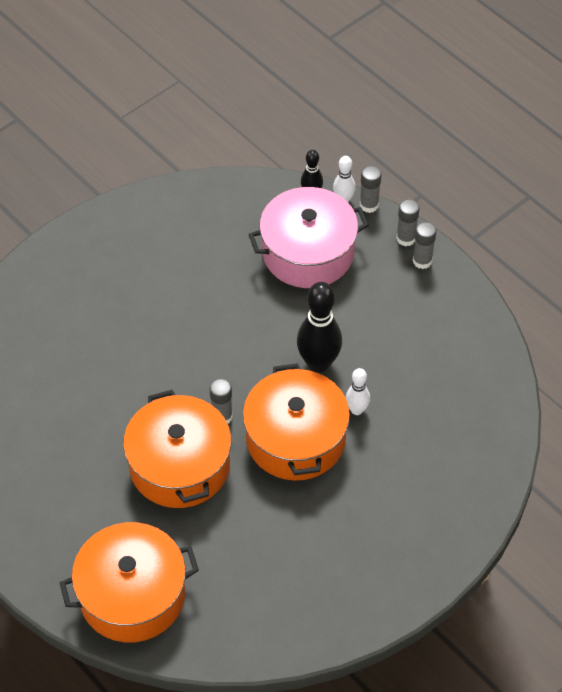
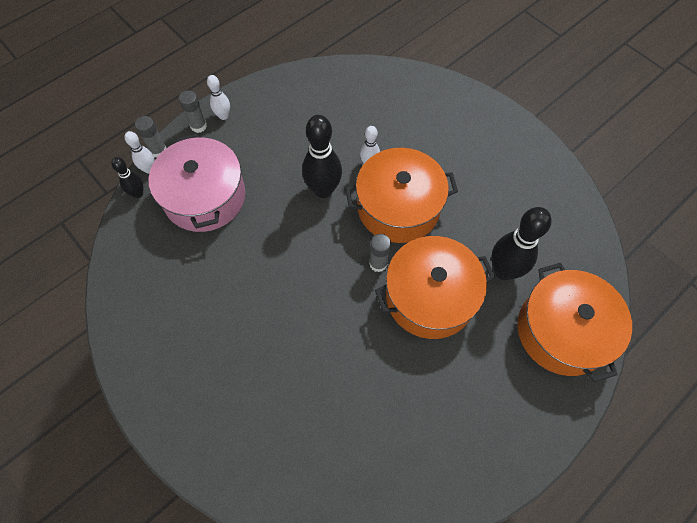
camera: 90 degrees left, 10 degrees up
grey glue stick [413,222,436,269] -> white bowling pin [207,75,230,120]
none -> black bowling pin [491,207,551,280]

